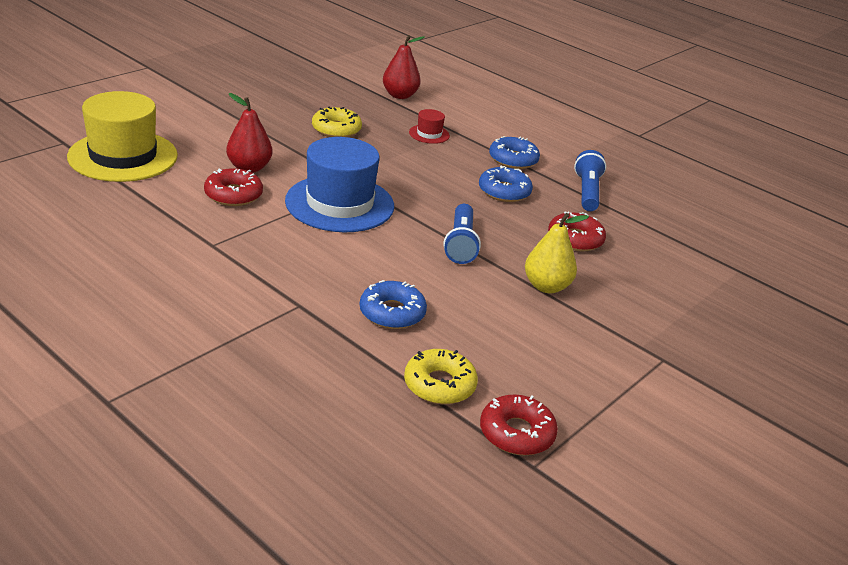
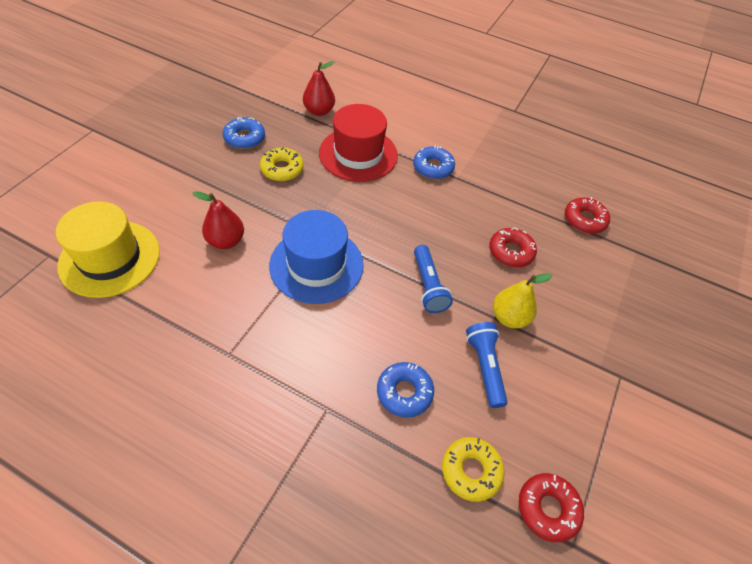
camera: 15 degrees left, 20 degrees up
red donut [204,168,263,206] -> red donut moved to [565,197,610,234]
red hat [409,109,450,144] -> red hat [319,104,398,182], size x2.29
blue donut [479,166,533,202] -> blue donut moved to [223,117,265,149]
blue flashlight [574,150,606,211] -> blue flashlight moved to [466,322,508,408]

